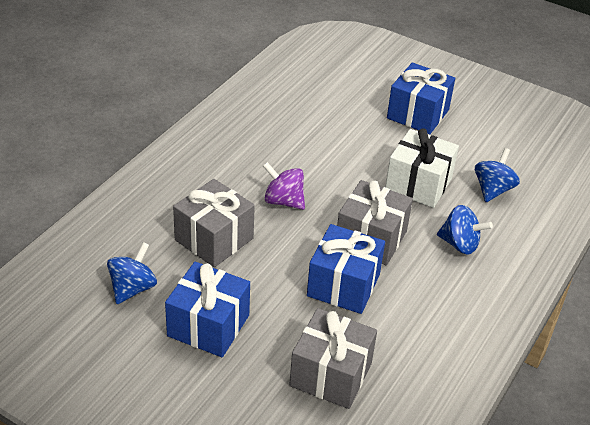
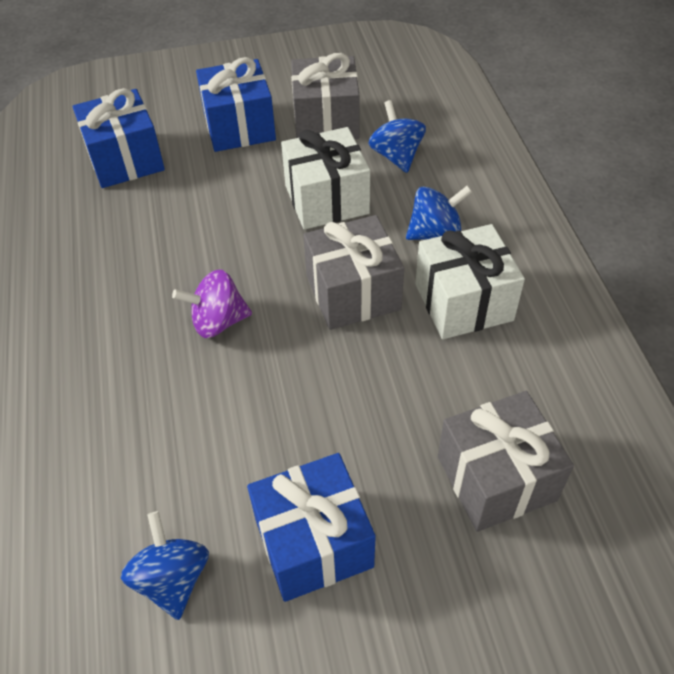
camera: 40 degrees left, 10 degrees up
grey gift [173,179,255,267] -> grey gift moved to [291,53,359,139]
blue gift [307,224,385,314] -> blue gift moved to [73,88,165,188]
none -> white gift [415,224,525,339]

